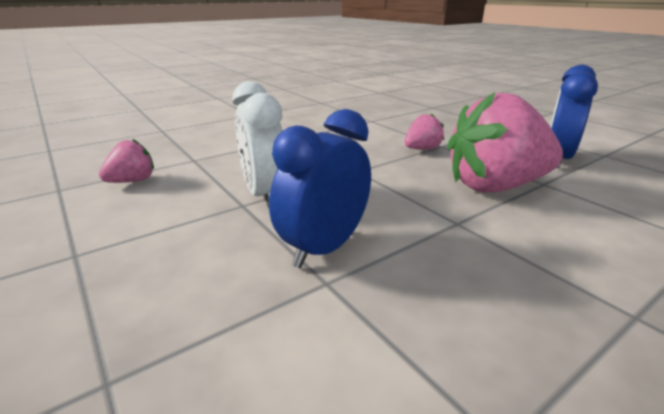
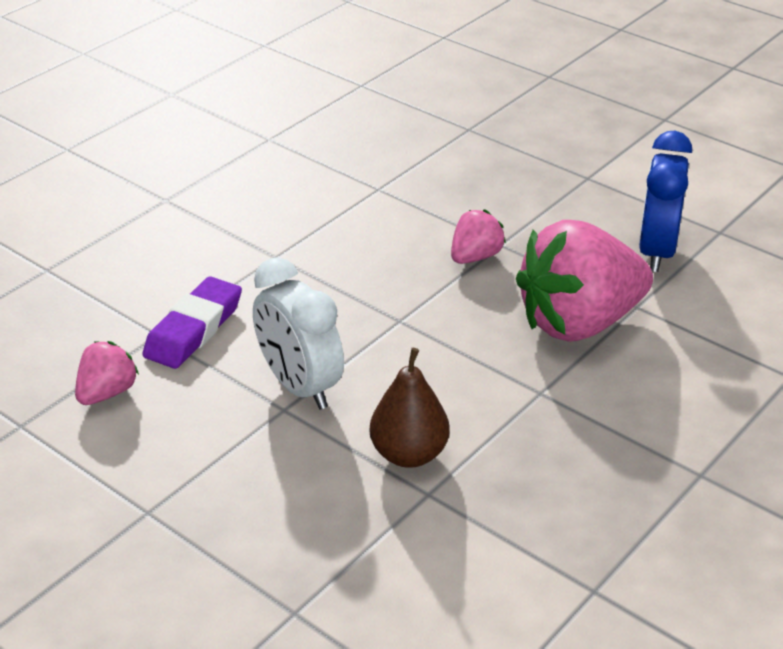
camera: 15 degrees left, 10 degrees up
blue clock [269,109,371,268] -> brown pear [370,348,450,468]
none -> purple eraser [142,276,242,369]

